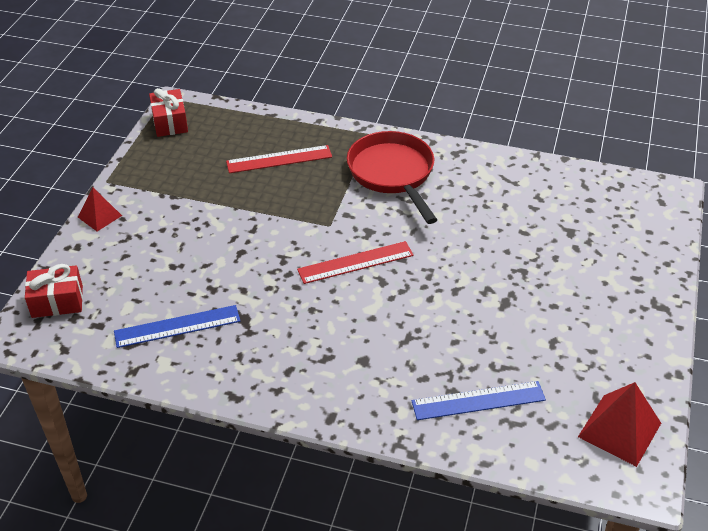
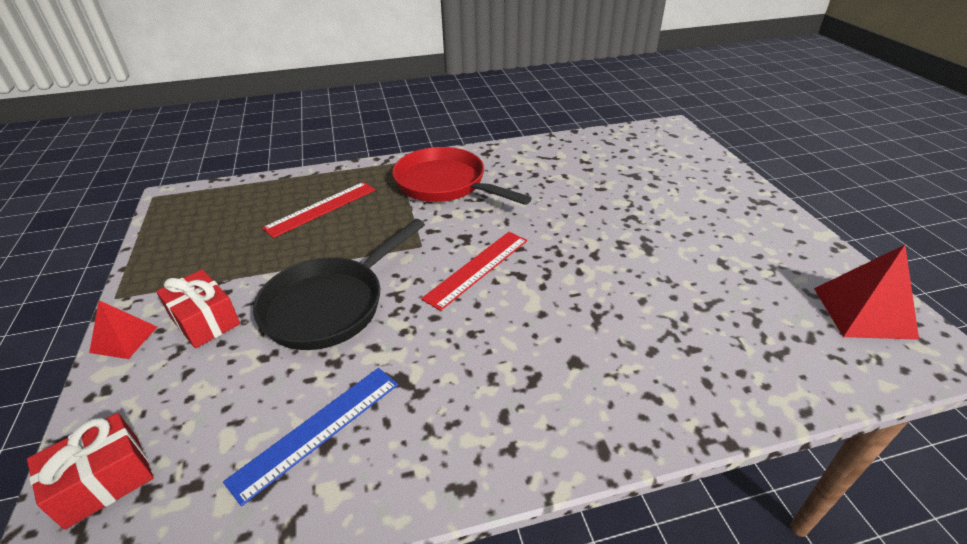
camera: 30 degrees left, 5 degrees down
red gift [149,88,188,137] -> red gift moved to [156,270,240,348]
blue ruler [412,381,546,420] -> none
none -> black pan [253,219,425,350]

